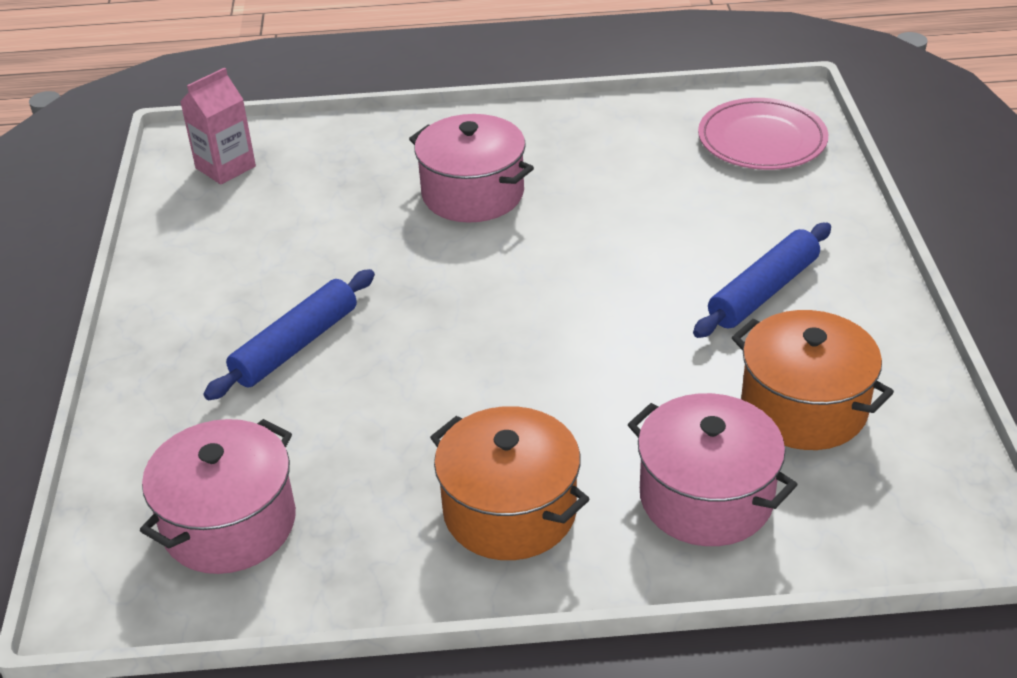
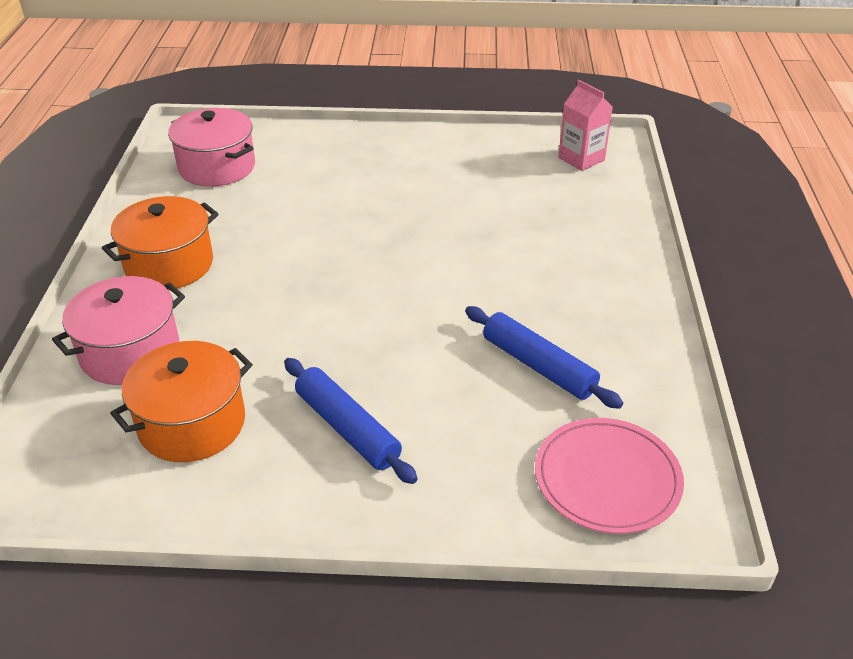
camera: 95 degrees right, 0 degrees up
blue rolling pin [203,269,375,400] -> blue rolling pin moved to [465,306,623,409]
pink pot [409,114,534,222] -> none

